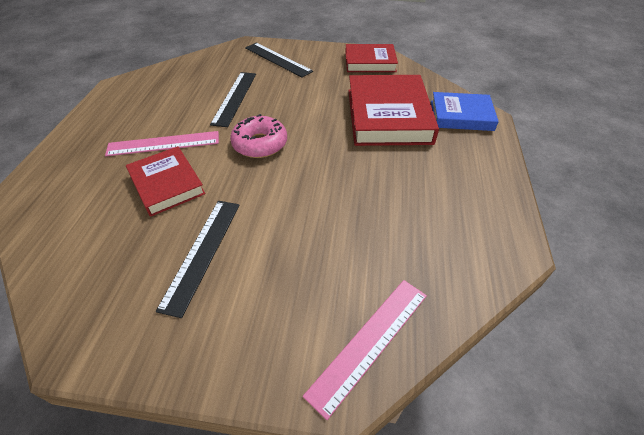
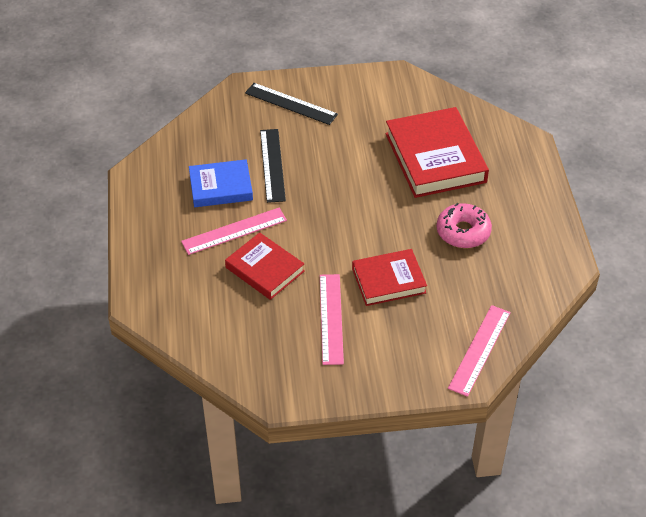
camera: 15 degrees left, 0 degrees up
black ruler [156,201,240,318] -> pink ruler [320,274,344,365]
pink donut [230,114,287,158] -> pink donut moved to [436,203,492,248]
red book [345,44,398,72] -> red book moved to [352,249,427,306]
blue book [431,92,499,131] -> blue book moved to [189,159,253,207]

